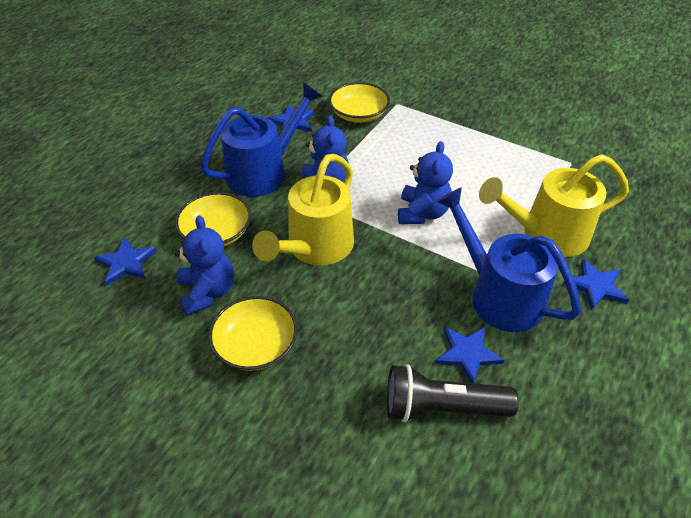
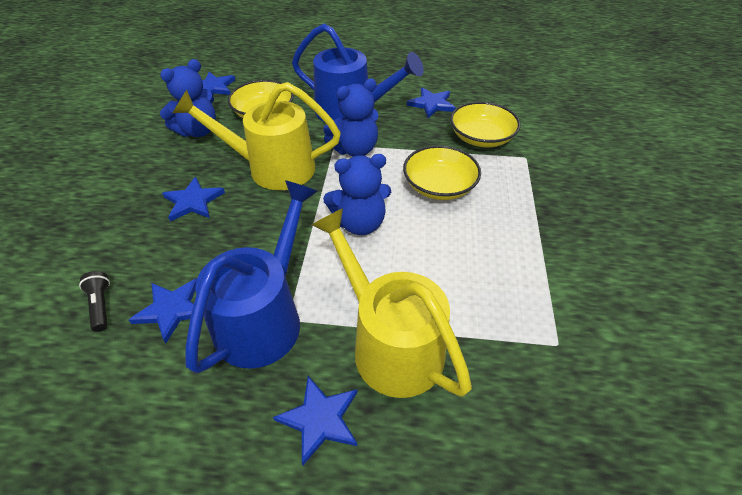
camera: 65 degrees right, 0 degrees up
yellow bowl [209,296,298,371] -> yellow bowl moved to [403,145,481,200]
black flashlight [387,364,519,422] -> black flashlight [79,271,110,332], size x0.48
none -> blue star [162,177,225,221]

